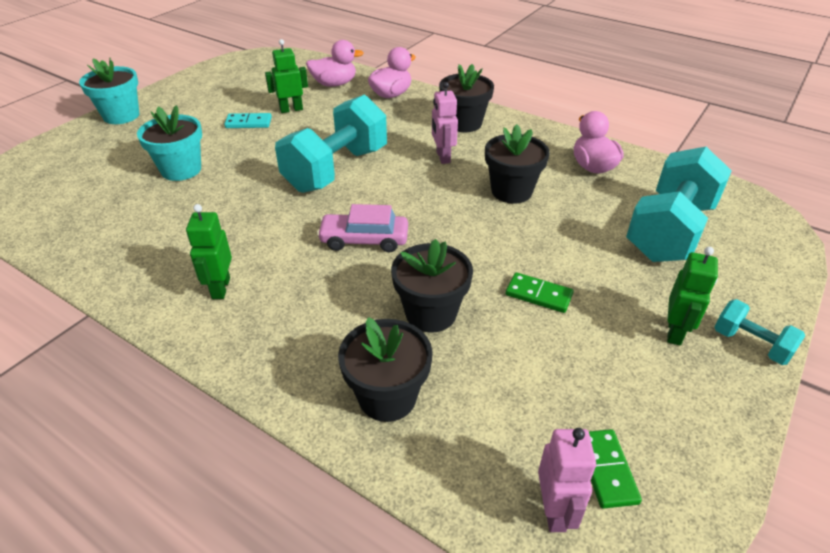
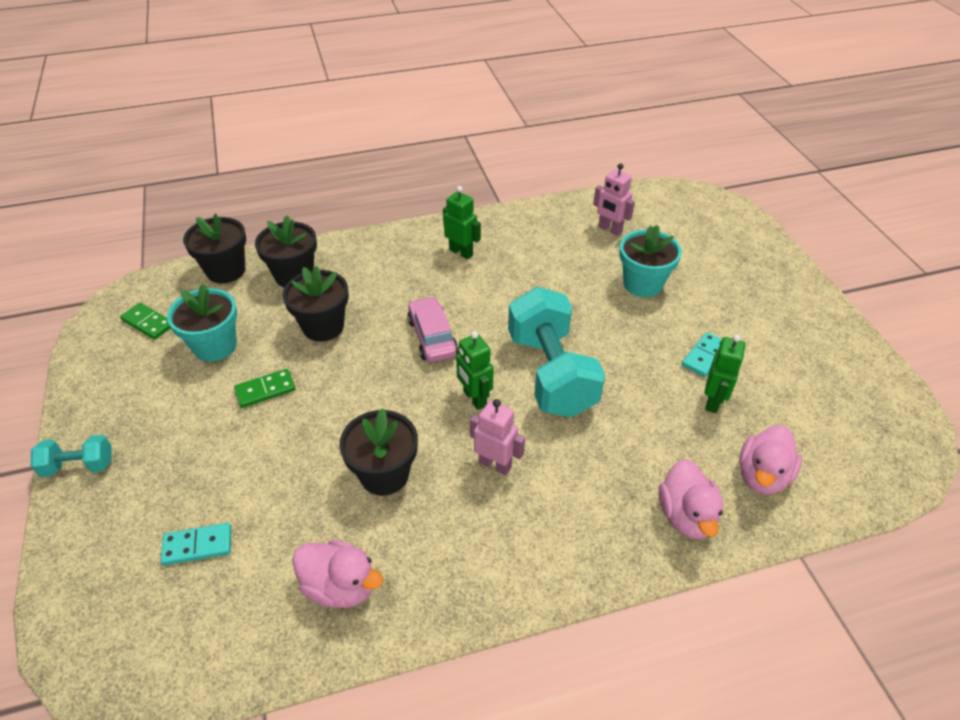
camera: 130 degrees right, 5 degrees up
turquoise flower pot [79,57,139,124] -> turquoise flower pot moved to [167,284,237,362]
pink car [317,204,408,252] -> pink car turned 60 degrees counterclockwise [407,296,458,362]
black flower pot [439,64,494,132] -> black flower pot moved to [183,213,246,283]
pink robot [538,428,596,532] -> pink robot moved to [593,163,635,236]
turquoise dumbbell [626,147,732,262] -> turquoise domino [160,523,231,565]
green robot [667,247,718,346] -> green robot moved to [456,331,494,410]

